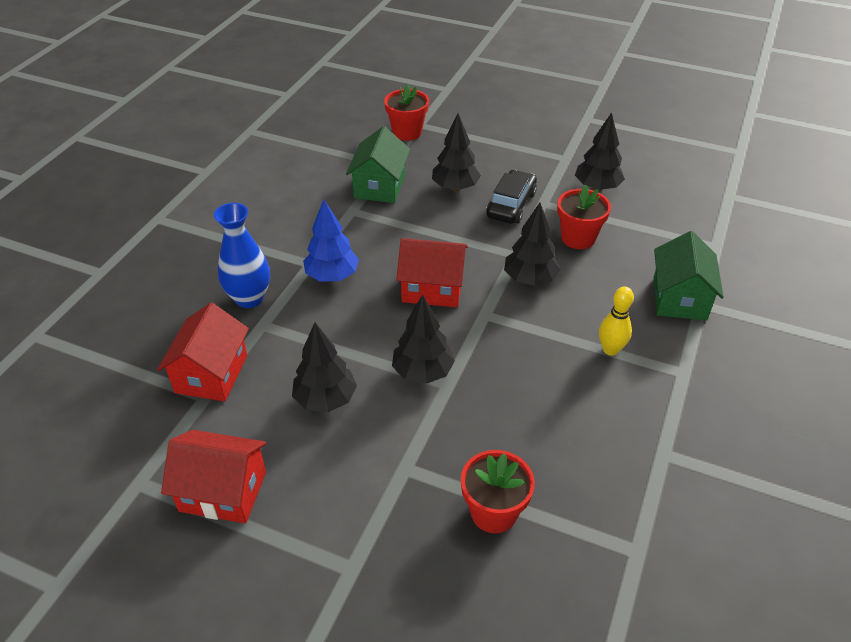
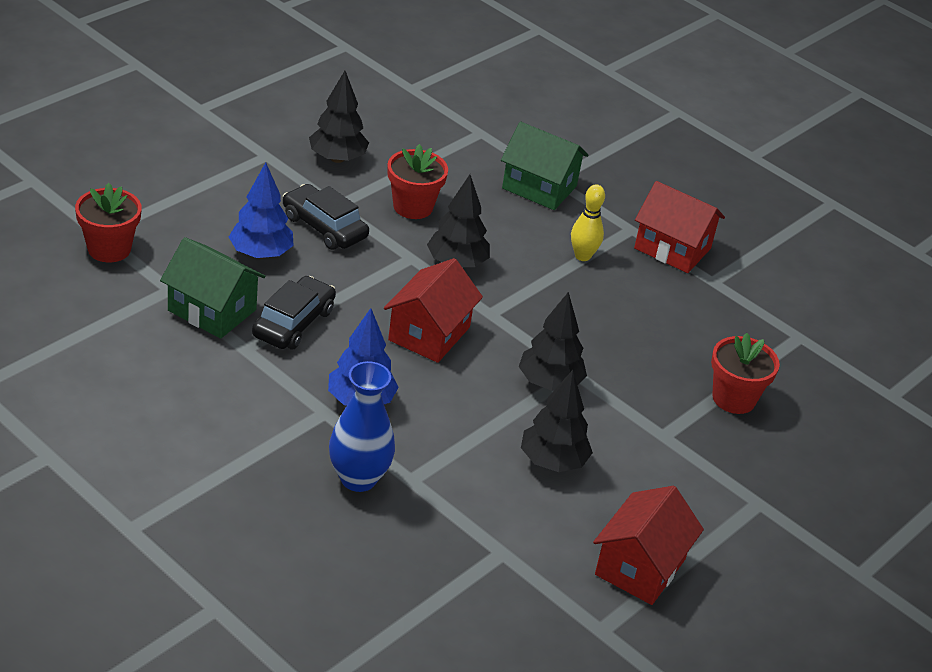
camera: 75 degrees left, 5 degrees down
red house [157,303,249,402] -> red house moved to [634,181,725,273]
black tree [432,113,481,191] -> blue tree [229,162,294,259]
none -> black car [252,276,336,349]

